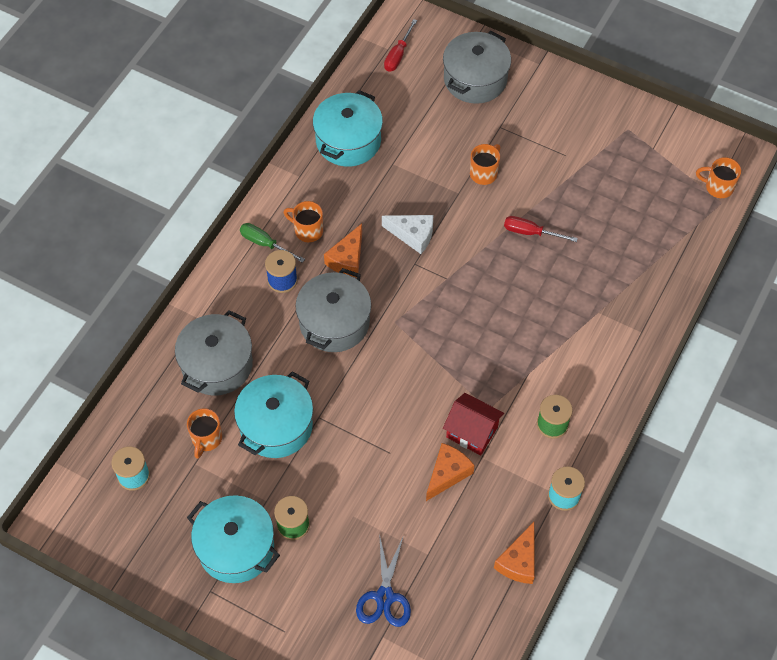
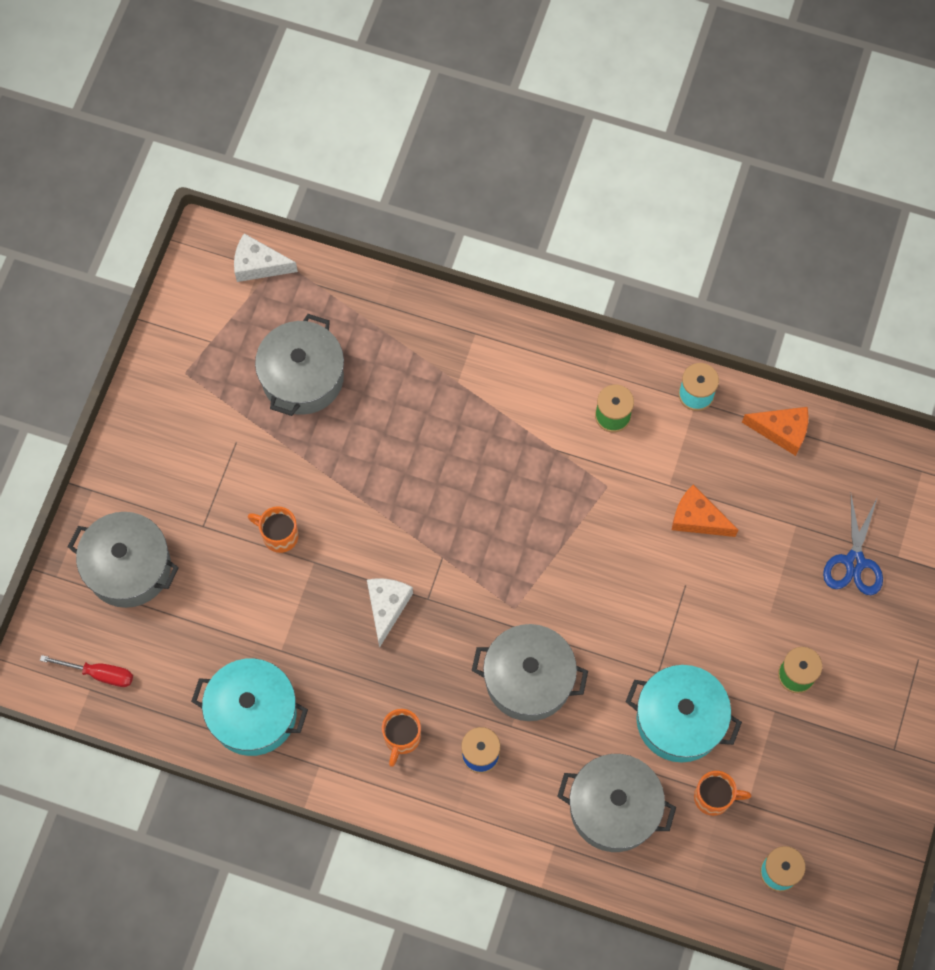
camera: 100 degrees left, 10 degrees up
turquoise pot [187,495,280,583] -> none
green screwdriver [240,223,305,263] -> none
orange cheese [324,224,362,277] -> none
blue scissors [356,534,411,627] -> blue scissors turned 105 degrees clockwise [823,495,883,595]
red house [443,393,504,455] -> none
red screwdriver [504,216,578,242] -> none
orange mug [696,157,741,198] -> white cheese [234,233,298,282]
none -> grey pot [255,314,344,416]

